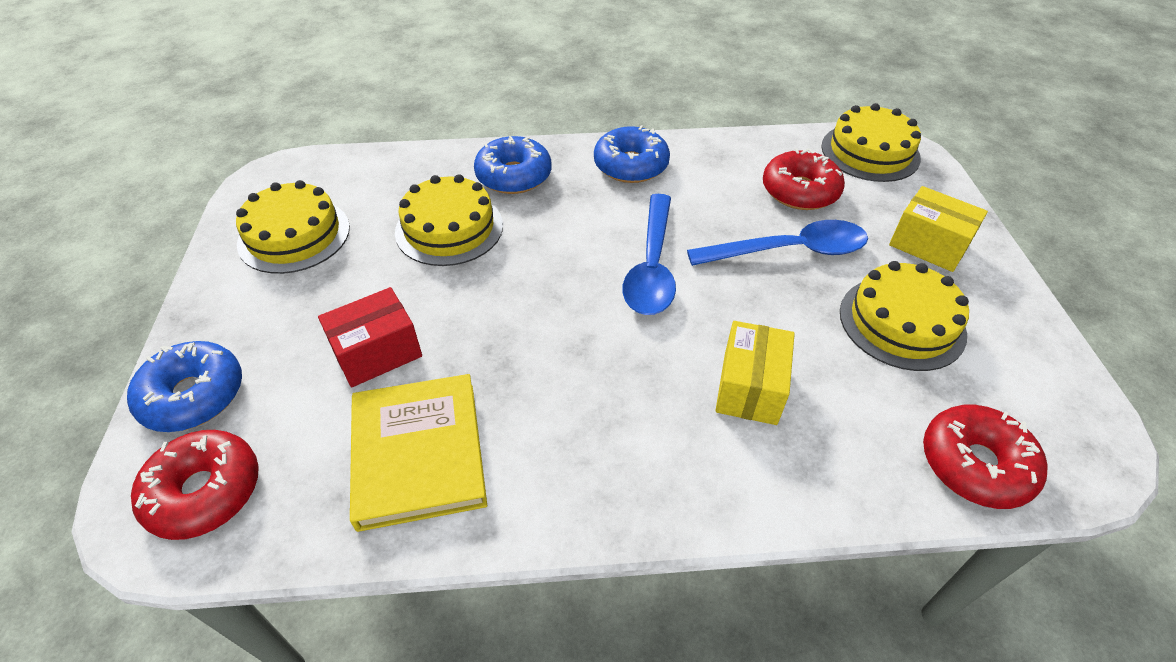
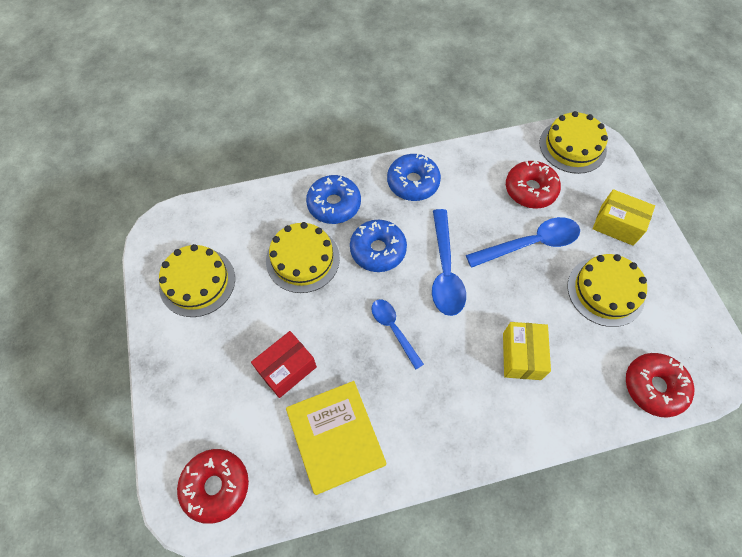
camera: 10 degrees left, 15 degrees up
blue donut [127,341,242,432] -> blue donut moved to [350,220,407,272]
none -> blue spoon [371,299,424,370]

